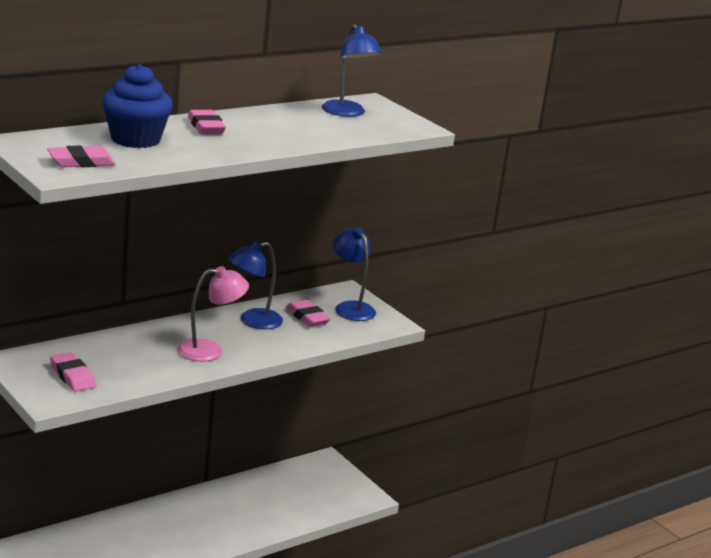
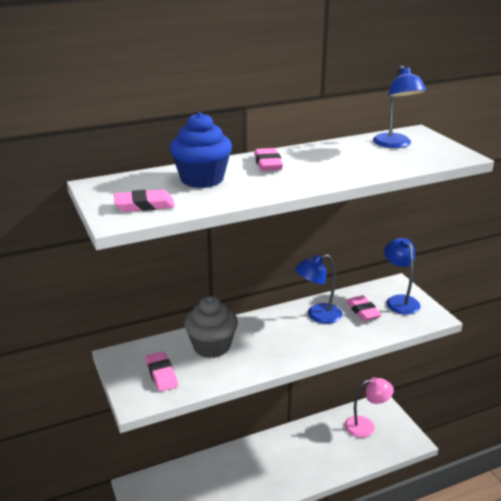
camera: 15 degrees right, 5 degrees up
pink lamp [177,266,249,361] -> pink lamp moved to [344,377,394,438]
none -> grey cupcake [184,296,238,358]

